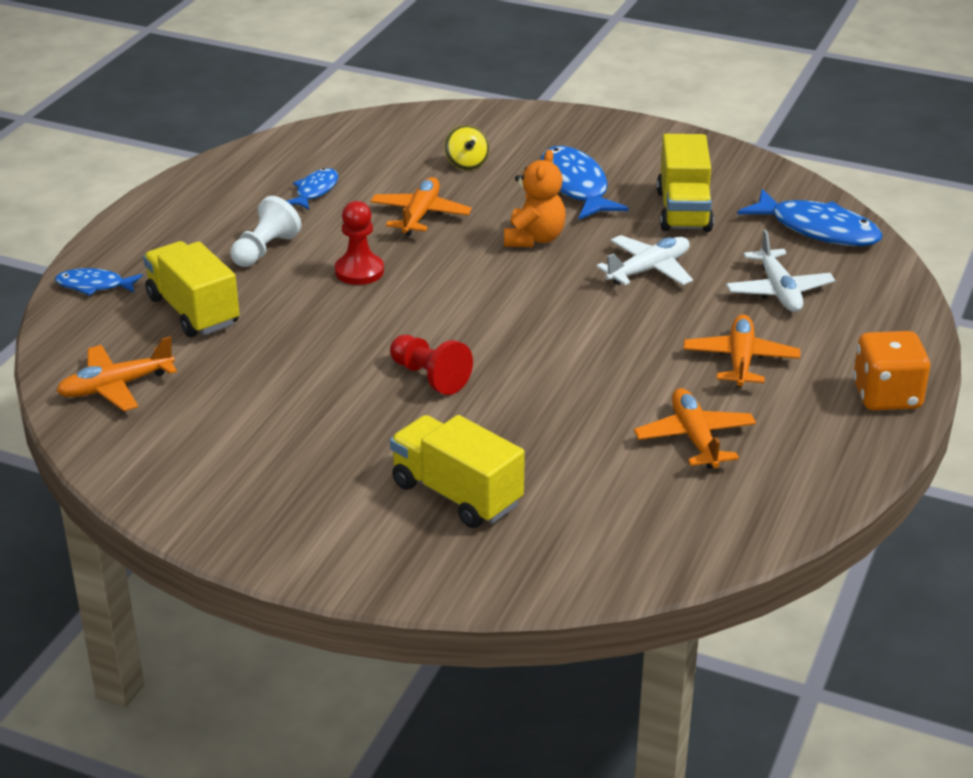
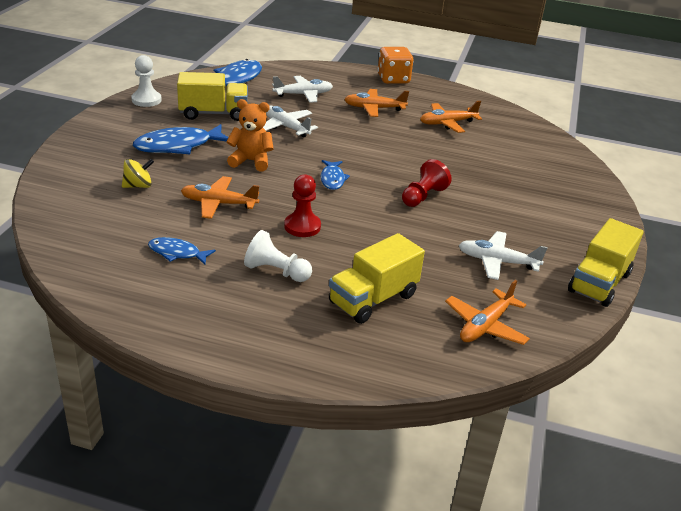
camera: 100 degrees left, 0 degrees up
blue fish [55,268,143,296] -> blue fish moved to [320,160,350,190]
orange plane [56,336,177,411] -> orange plane turned 75 degrees clockwise [445,280,530,345]
yellow truck [390,415,525,528] -> yellow truck moved to [568,218,644,307]
none -> white pawn [131,55,162,107]
none -> white plane [458,231,547,280]

